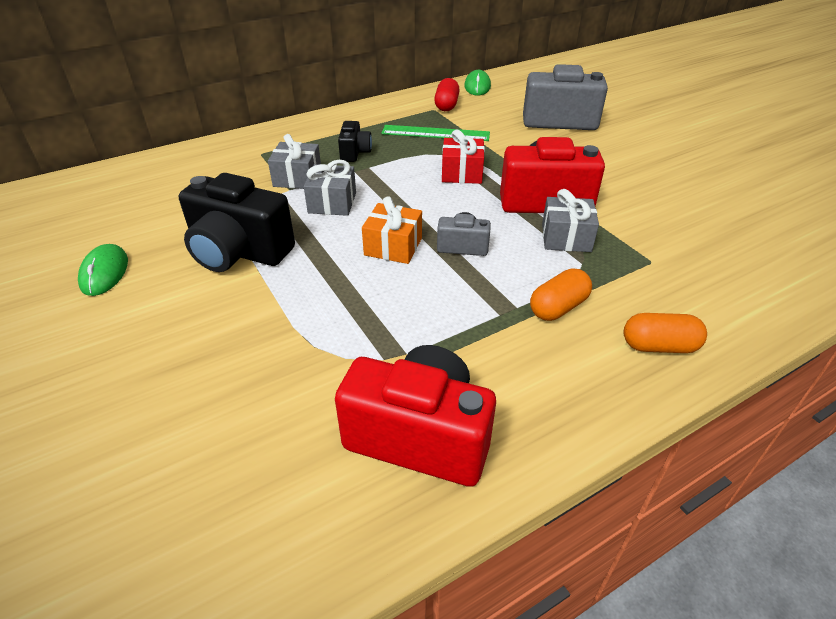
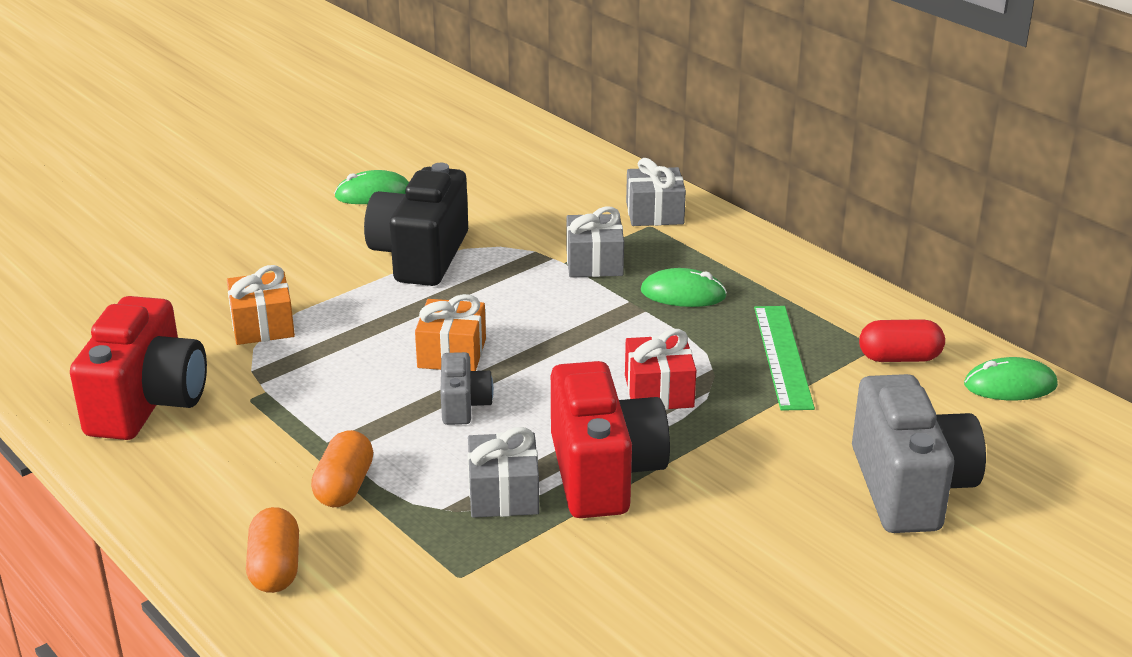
camera: 80 degrees right, 10 degrees down
grey gift [304,160,356,216] -> grey gift moved to [626,158,686,226]
black camera [338,121,372,162] -> green mouse [641,268,727,307]
orange capsule [530,268,592,321] -> orange capsule turned 60 degrees clockwise [311,430,373,507]
none -> orange gift [227,265,295,345]

